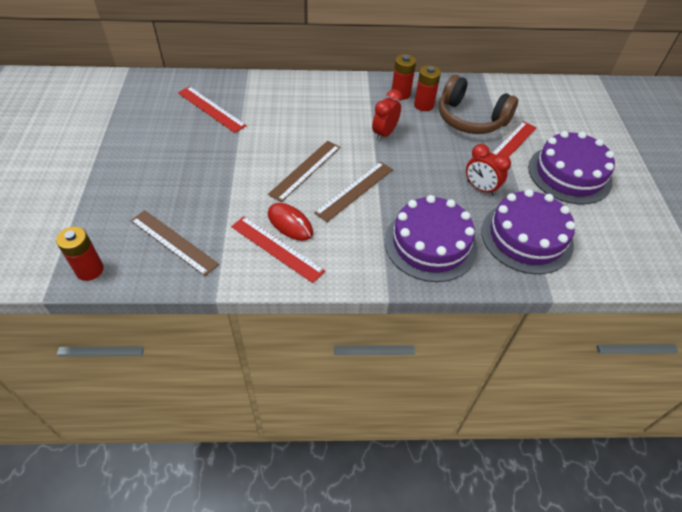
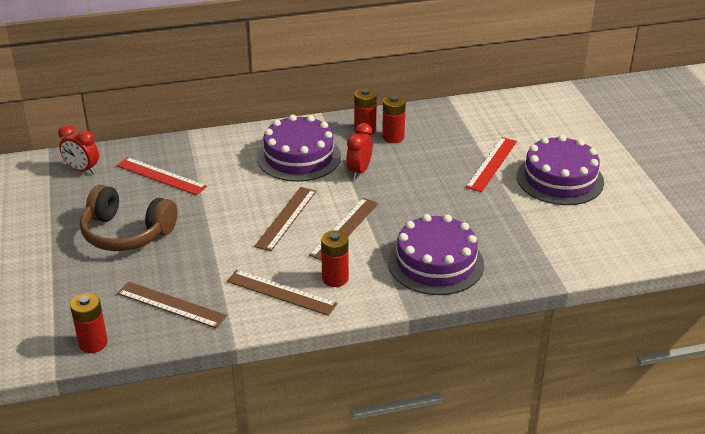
camera: 10 degrees left, 15 degrees down
red ruler [231,216,325,283] -> brown ruler [227,270,338,316]
red mouse [268,203,313,241] -> none
brown headphones [439,75,518,134] -> brown headphones moved to [80,185,178,251]
red clock [466,144,511,196] -> red clock moved to [58,125,99,174]
purple cake [481,189,575,274] -> purple cake moved to [257,114,341,182]
none -> red battery [321,230,349,287]

